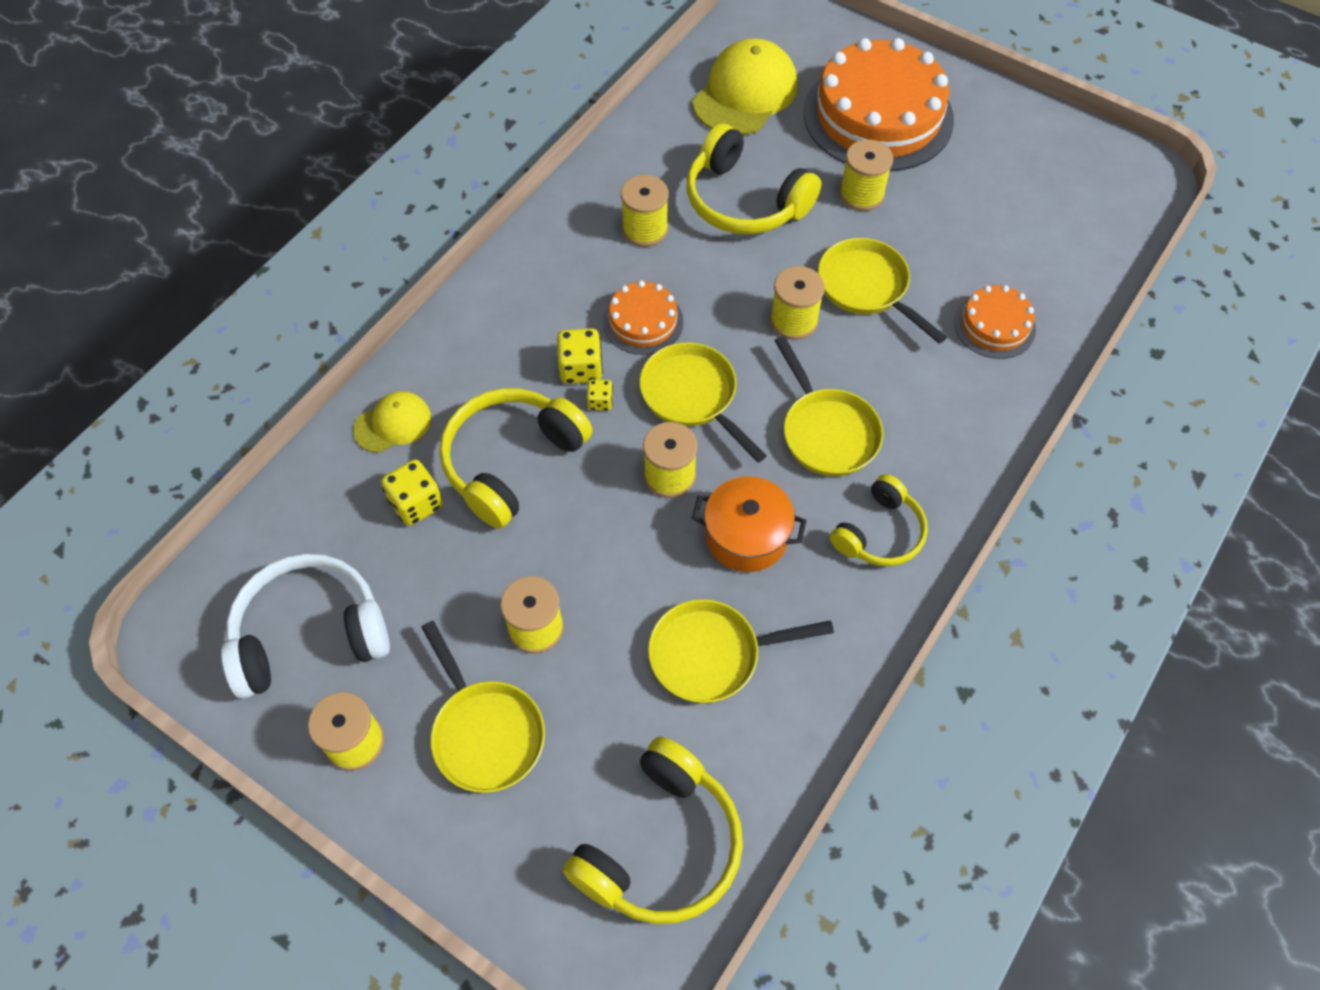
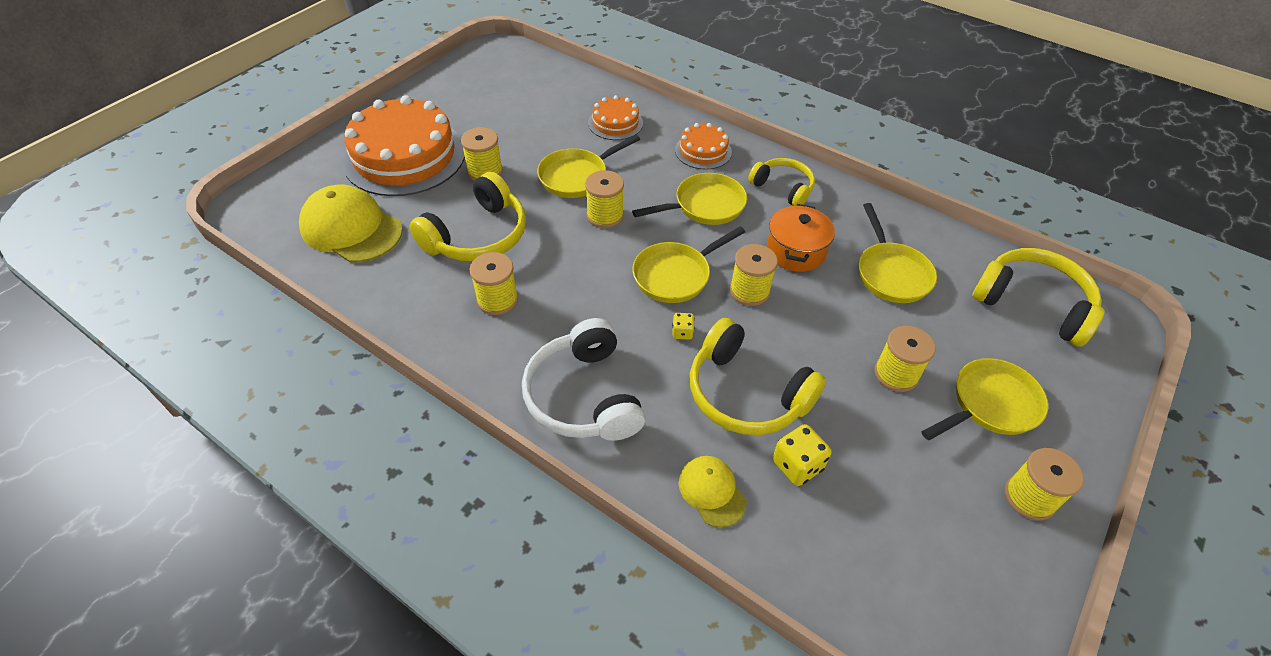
camera: 90 degrees left, 10 degrees down
white headphones [221,554,390,699] -> white headphones moved to [522,318,645,441]
yellow dice [557,328,603,384] -> none
orange cake [603,280,684,355] -> orange cake moved to [675,123,732,170]

